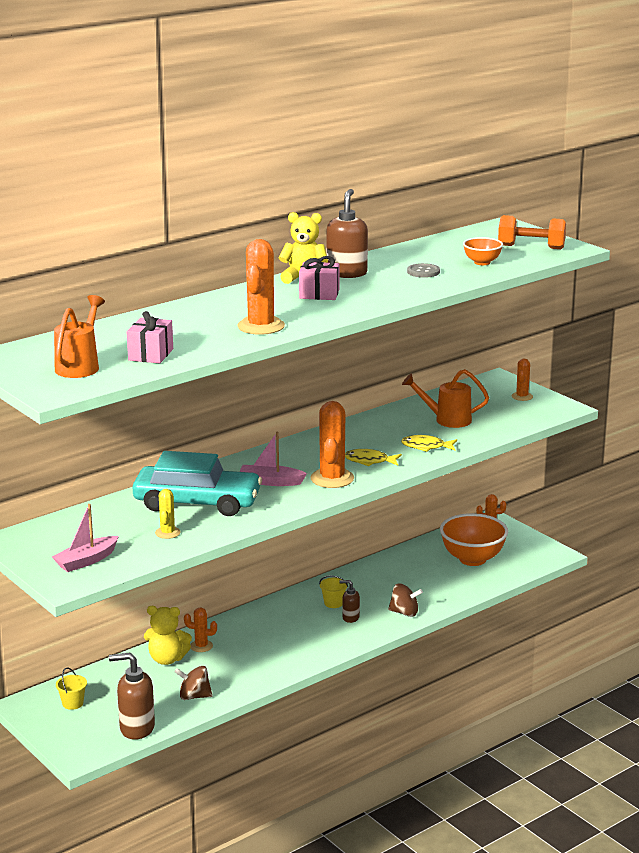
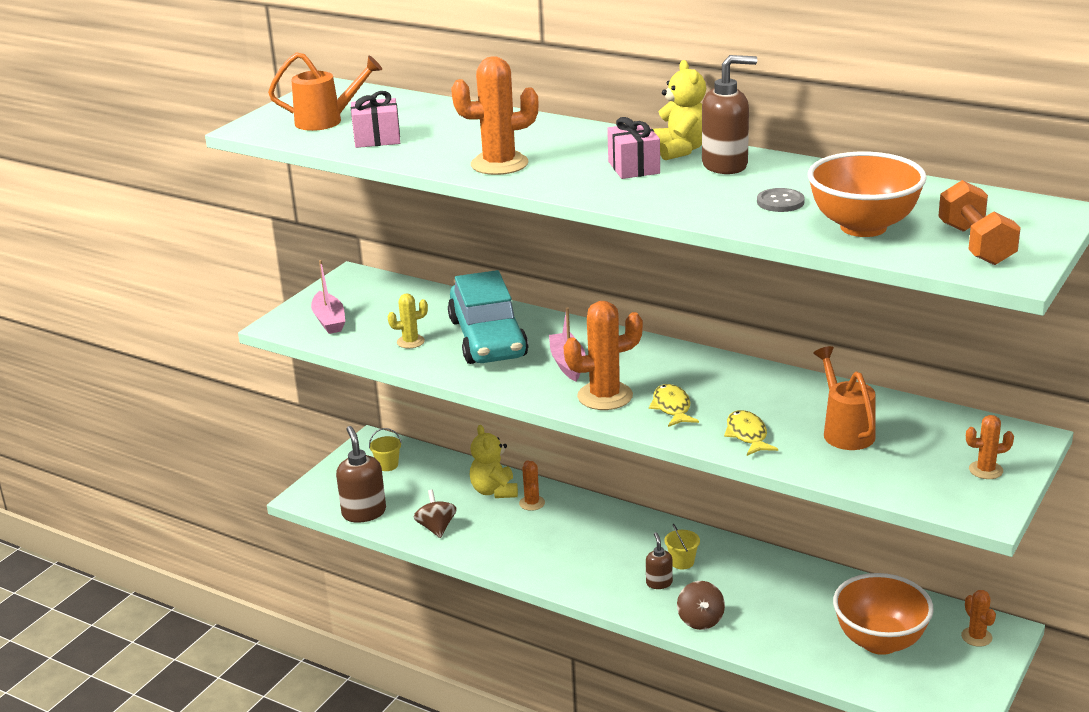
camera: 70 degrees right, 5 degrees up
pink boat [52,504,119,572] -> pink boat turned 135 degrees counterclockwise [311,260,345,334]
orange bowl [463,237,503,265] -> orange bowl [808,152,927,237], size x1.88

